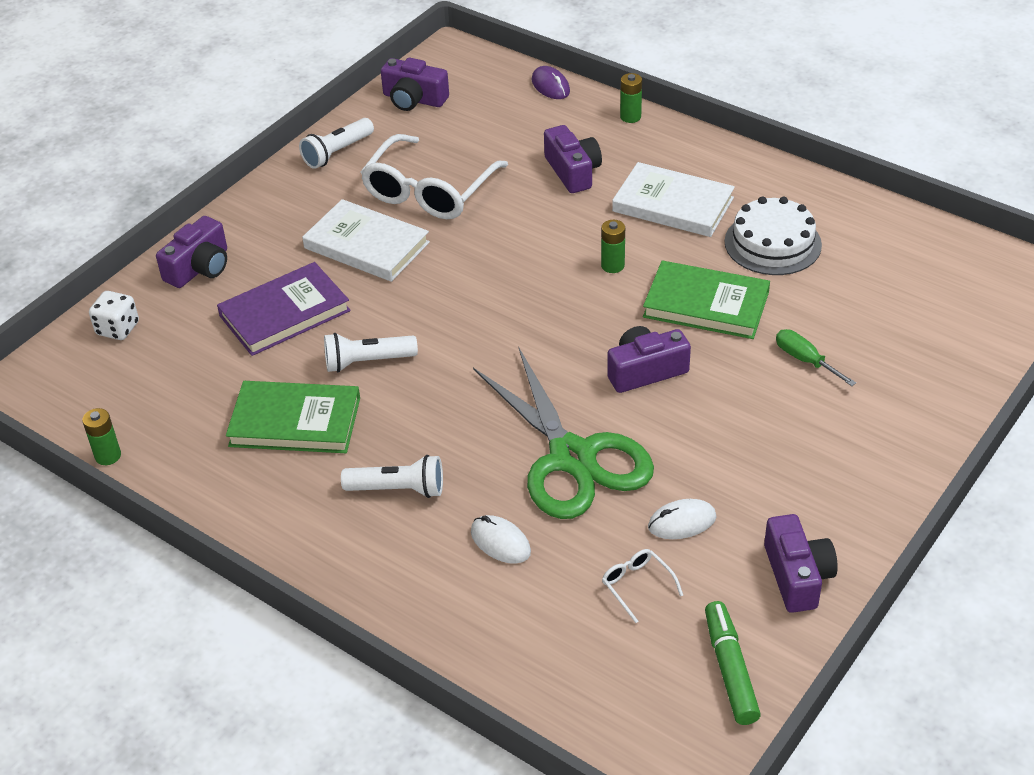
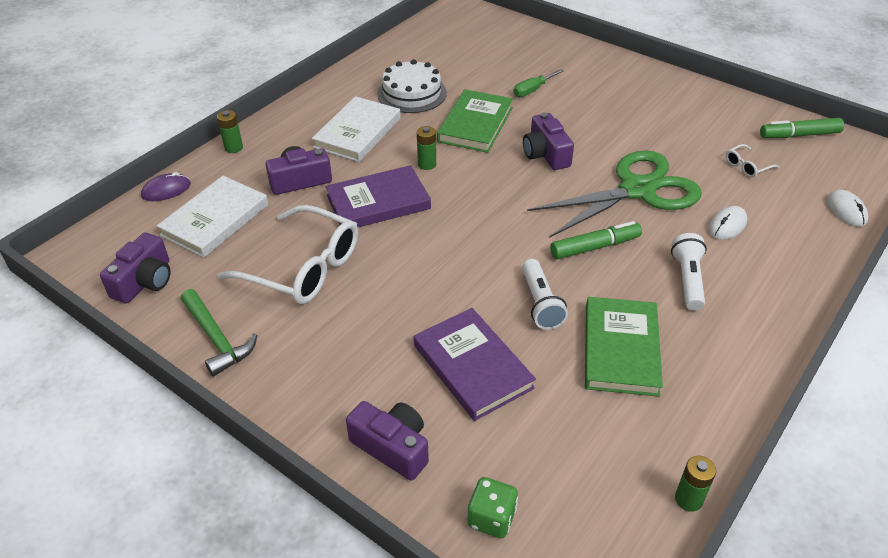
camera: 90 degrees left, 0 degrees up
white dice [89,291,139,340] -> green dice [468,477,518,538]
white flashlight [299,118,374,169] -> green hammer [181,289,257,376]
white book [302,199,430,282] -> white book moved to [157,176,268,257]
white mouse [648,499,717,539] -> white mouse moved to [827,190,868,227]
purple camera [764,514,838,613] -> none
none -> purple book [325,165,431,227]
none -> green marker [550,221,642,259]

